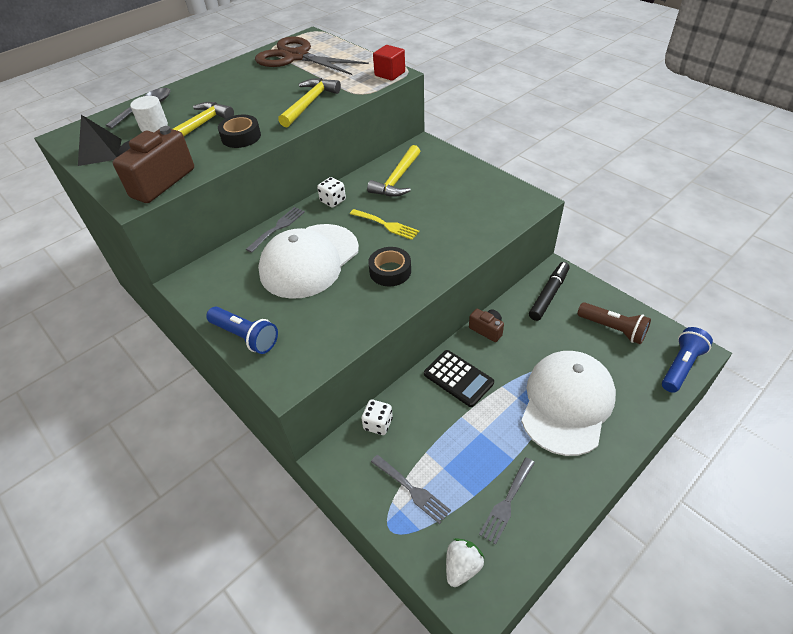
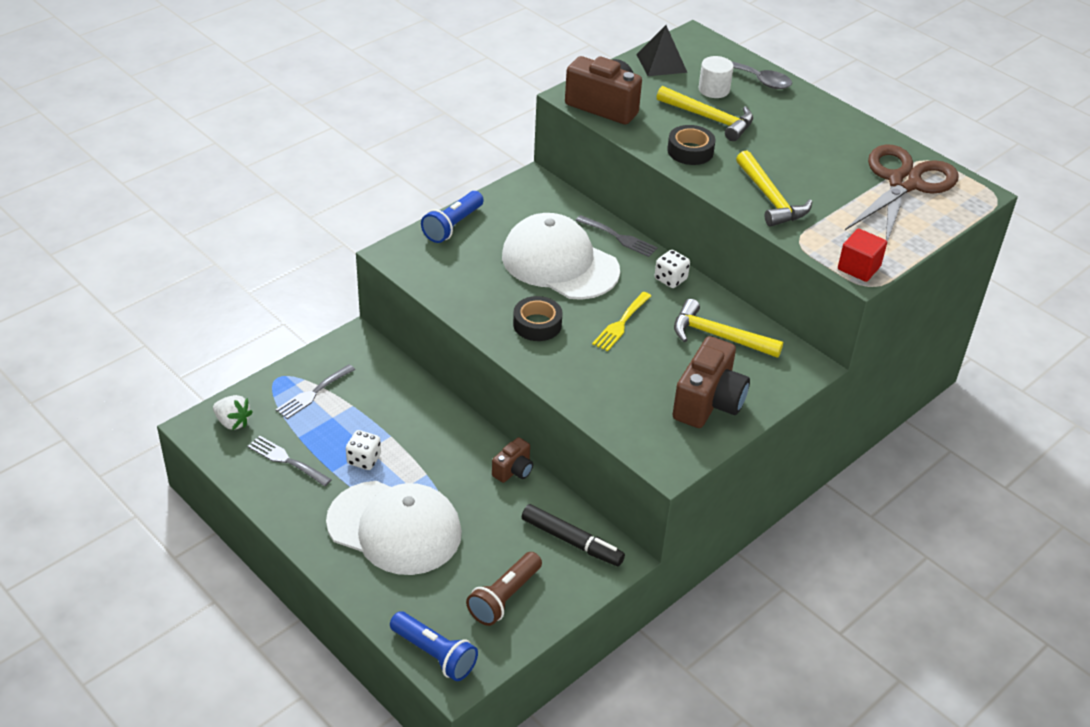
camera: 85 degrees right, 5 degrees down
yellow hammer [278,78,341,127] -> yellow hammer turned 45 degrees clockwise [736,151,812,227]
white dice [361,400,393,435] -> white dice moved to [346,430,381,470]
black calculator [424,350,494,407] -> none
none -> brown camera [672,336,750,428]

